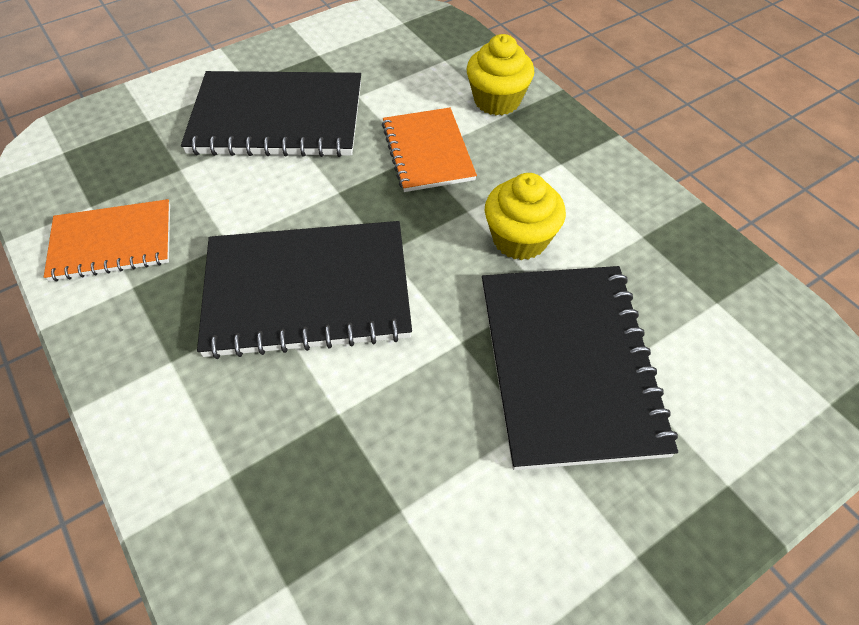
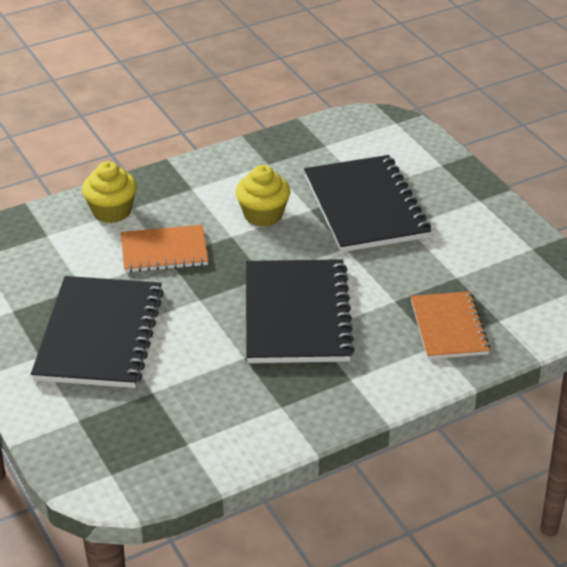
camera: 85 degrees left, 15 degrees down
orange notebook [44,199,170,282] -> orange notebook moved to [411,291,490,359]
black notebook [482,266,678,470] -> black notebook turned 75 degrees clockwise [304,155,431,252]

